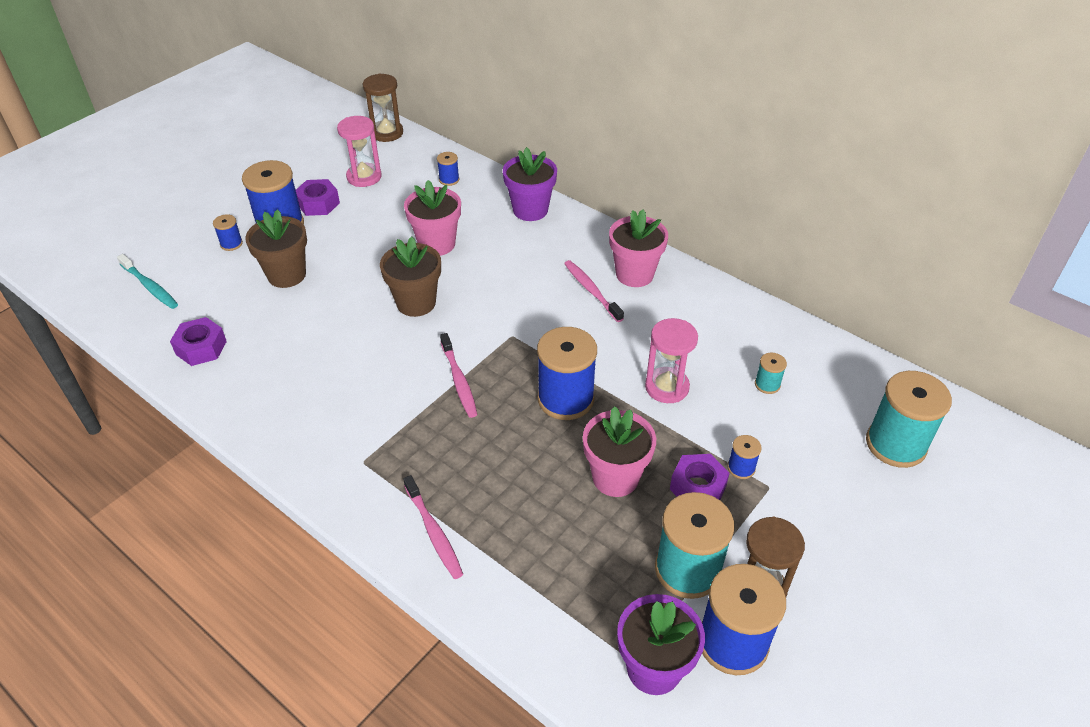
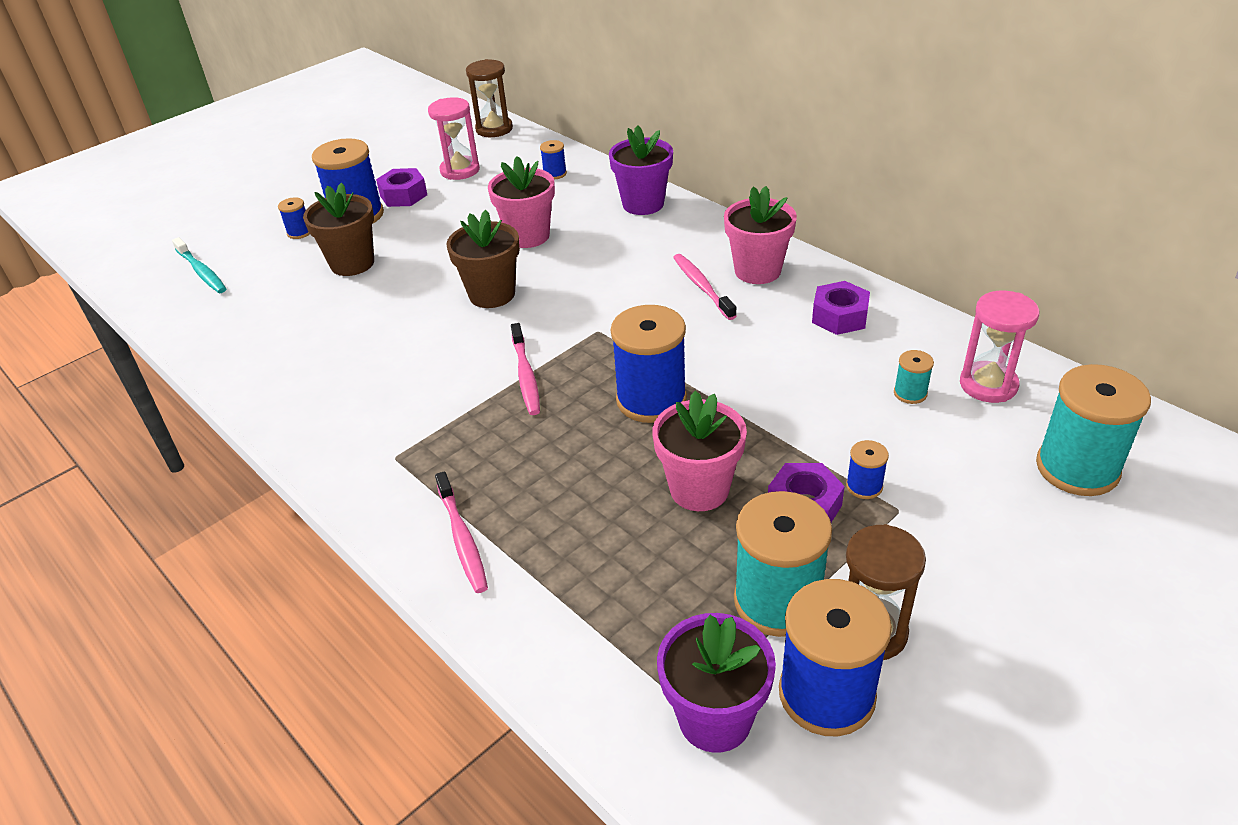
camera: 10 degrees right, 5 degrees down
purple nut [170,317,227,366] -> purple nut moved to [812,281,870,335]
pink hourglass [645,318,698,403] -> pink hourglass moved to [960,291,1039,403]

